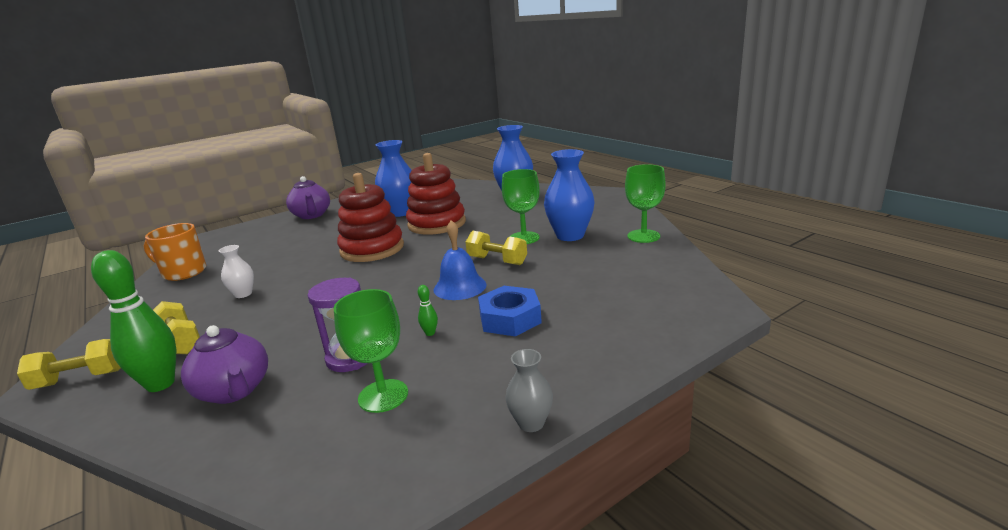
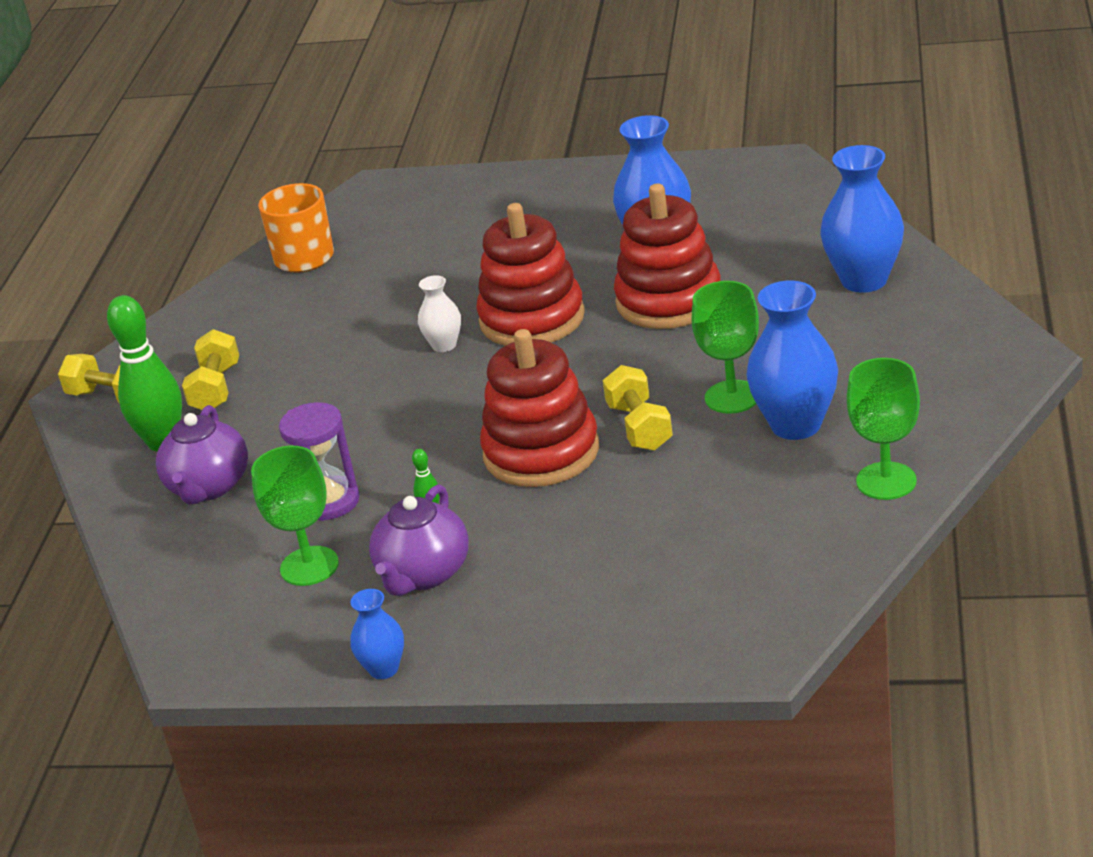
camera: 45 degrees right, 10 degrees up
white vase [219,245,254,298] -> white vase moved to [418,275,461,352]
purple teapot [286,176,330,219] -> purple teapot moved to [369,485,469,596]
blue bell [434,220,487,300] -> red stacking toy [480,329,599,487]
blue nut [478,286,542,336] -> none
grey vase [505,349,553,432] -> blue vase [350,589,404,679]

